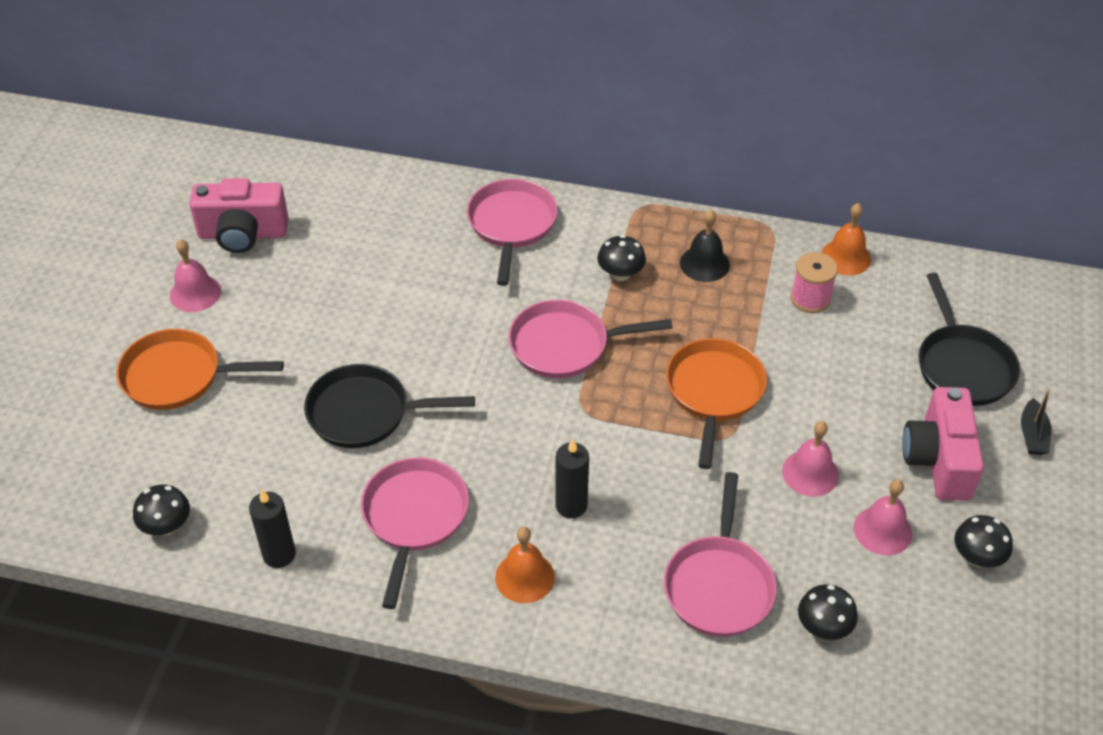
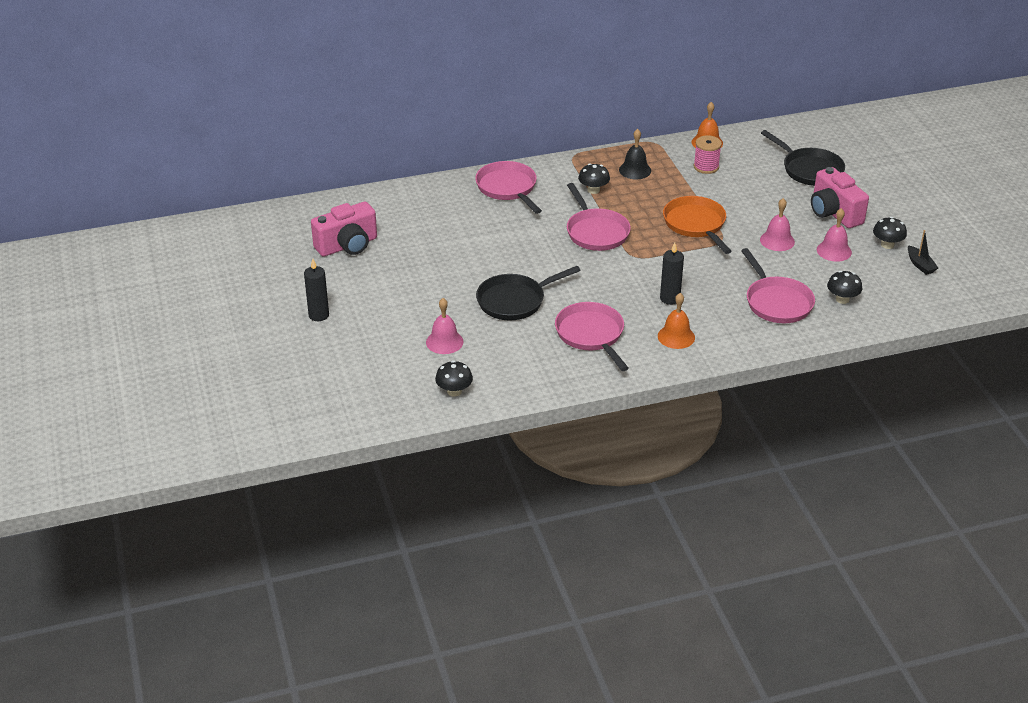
camera: 30 degrees left, 10 degrees down
orange pan [116,329,284,410] -> none
pink bell [170,239,221,312] -> pink bell moved to [426,298,463,354]
black candle [249,489,296,568] -> black candle moved to [304,259,329,321]
pink pan [509,300,673,378] -> pink pan turned 75 degrees counterclockwise [567,183,631,251]
black boat [1021,389,1051,455] -> black boat moved to [908,230,938,275]

